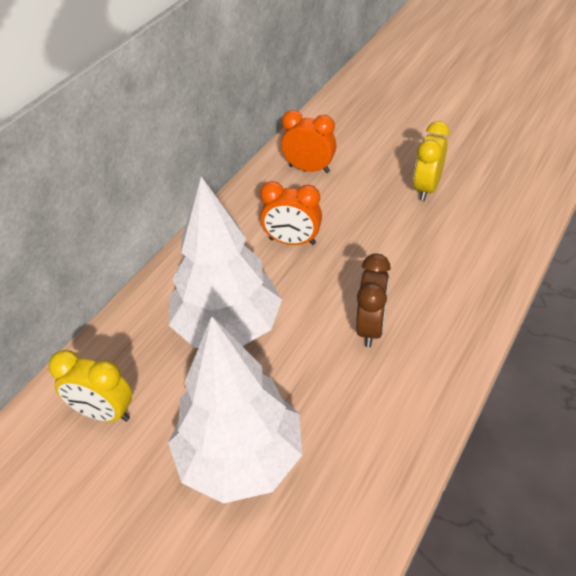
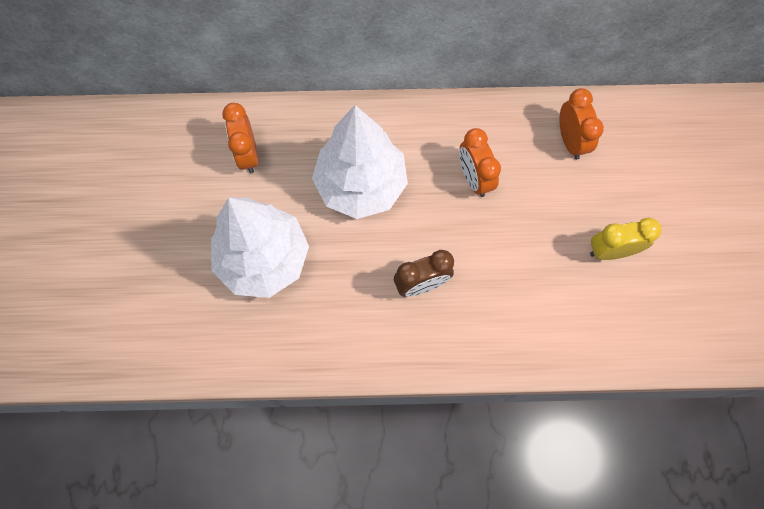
camera: 55 degrees right, 25 degrees up
yellow clock [48,350,132,422] -> orange clock [222,103,259,173]

